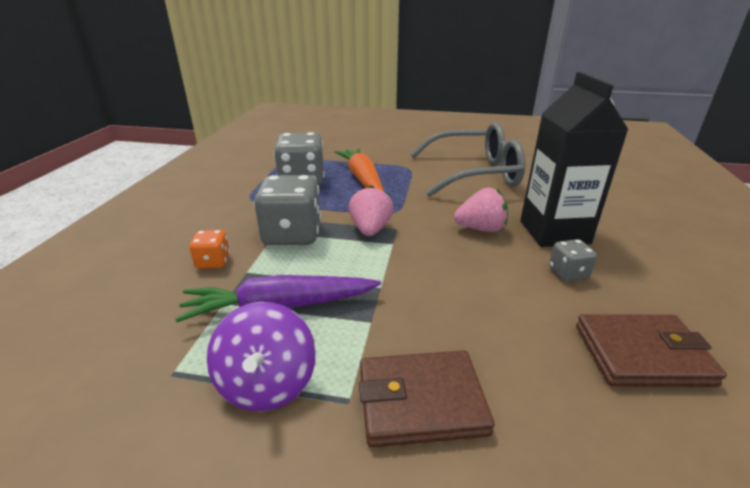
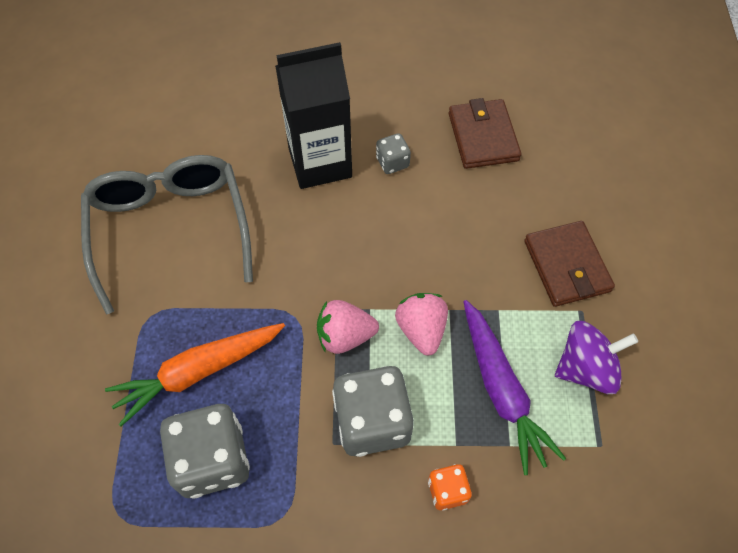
camera: 100 degrees left, 30 degrees up
pink strawberry [454,188,508,232] -> pink strawberry moved to [395,293,448,356]

